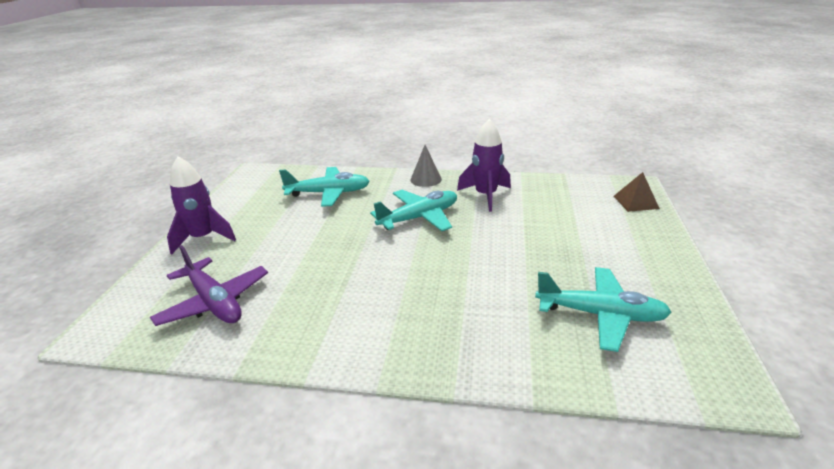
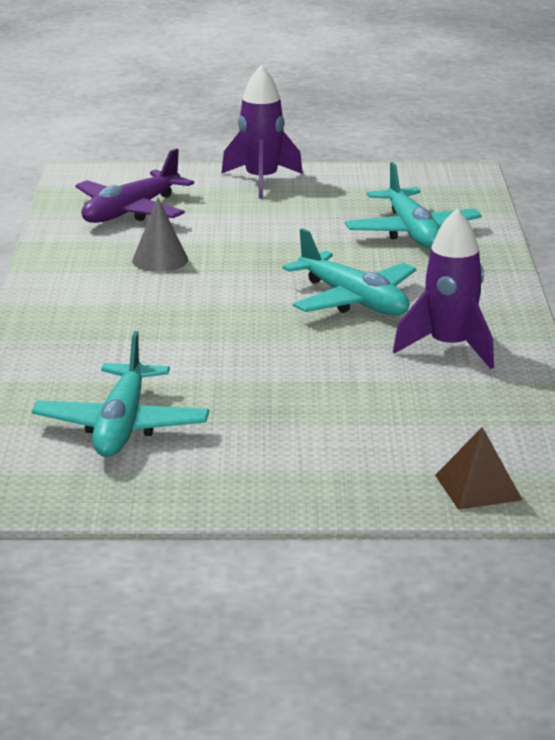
camera: 80 degrees right, 5 degrees down
grey cone [410,145,442,187] -> grey cone moved to [132,198,188,272]

